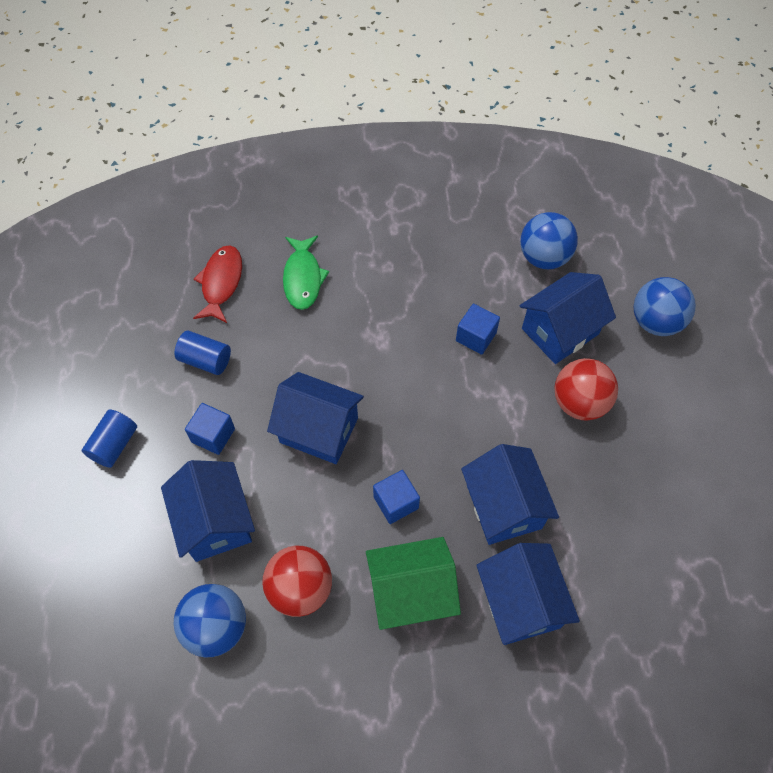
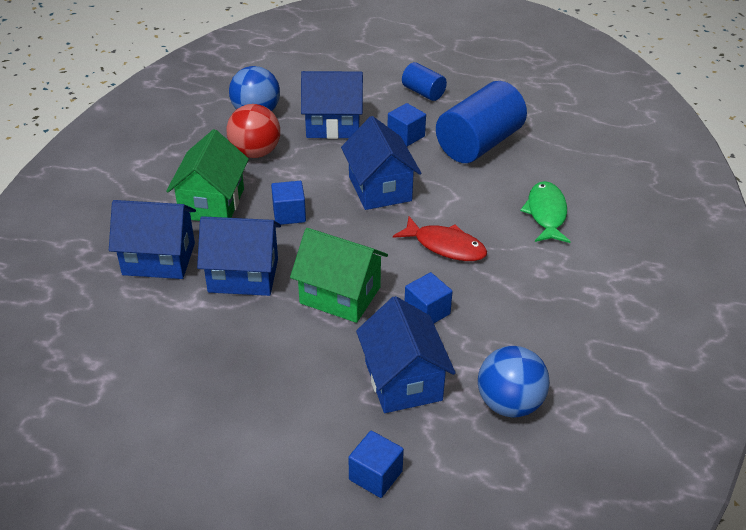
camera: 110 degrees right, 20 degrees down
blue cylinder [174,331,231,375] -> blue cylinder [436,81,527,163], size x1.94
red fish [193,245,242,323] -> red fish moved to [393,216,487,261]
blue house [267,372,364,464] -> blue house turned 60 degrees counterclockwise [341,116,421,210]
green fish [283,236,329,310] -> green fish turned 75 degrees clockwise [520,181,571,243]
red ball [554,358,618,421] -> none
blue ball [634,277,696,336] -> blue cube [349,431,404,498]
none -> green house [290,228,388,323]

